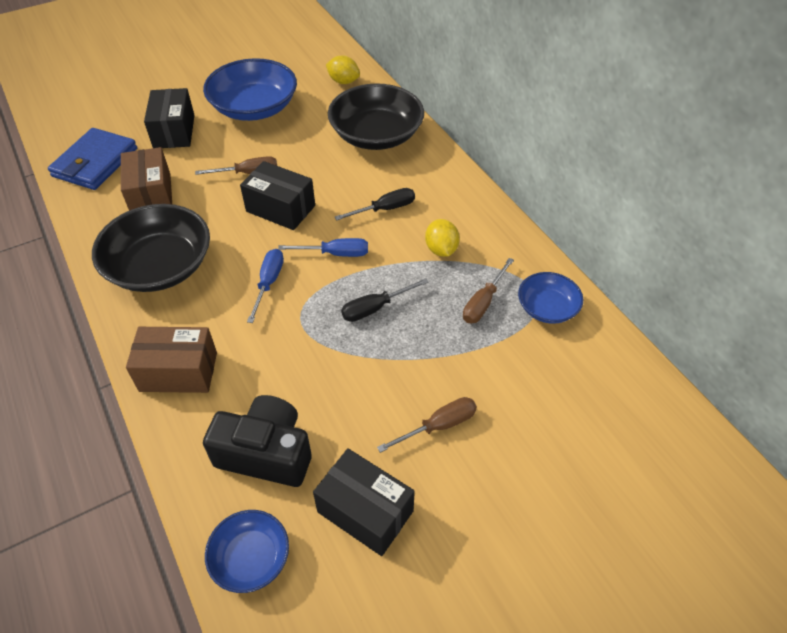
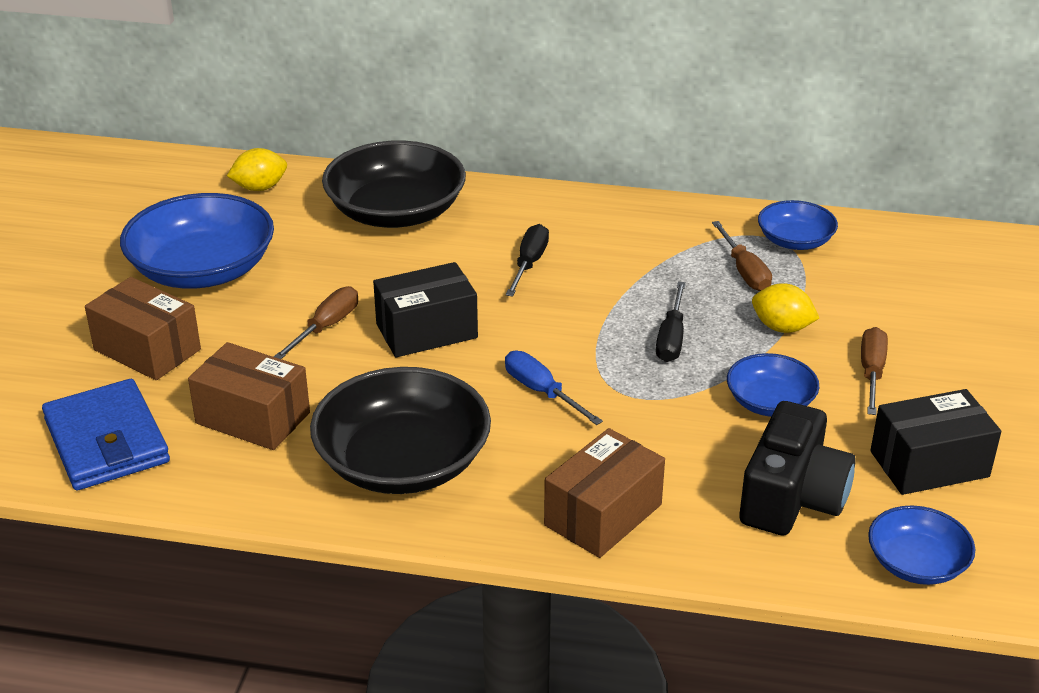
camera: 50 degrees left, 15 degrees down
black box [144,88,194,148] -> brown box [85,277,201,380]
black camera [203,395,312,487] -> black camera turned 150 degrees clockwise [739,401,856,536]
blue screwdriver [278,238,368,257] -> none
yellow lemon [425,219,460,257] -> yellow lemon moved to [752,283,819,333]
none -> blue bowl [727,353,819,417]

